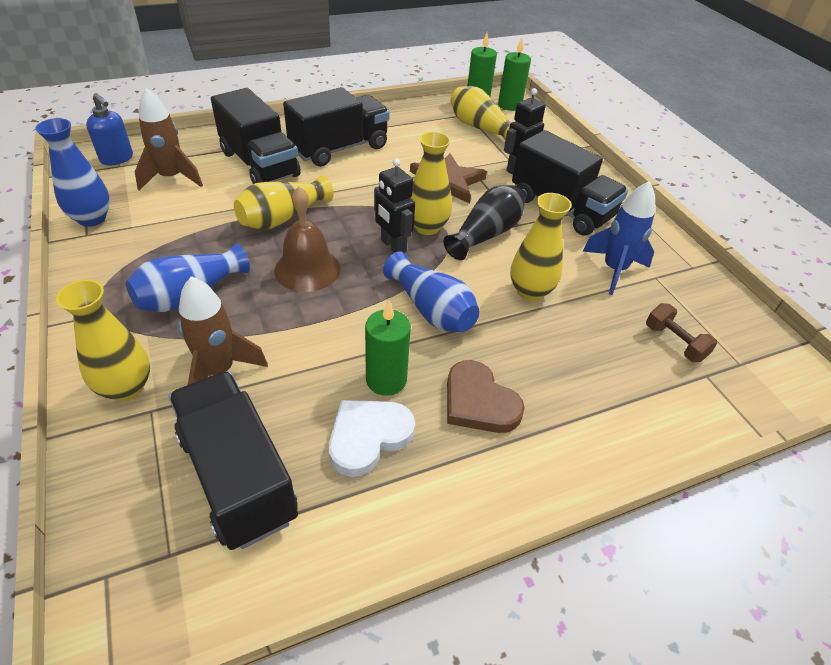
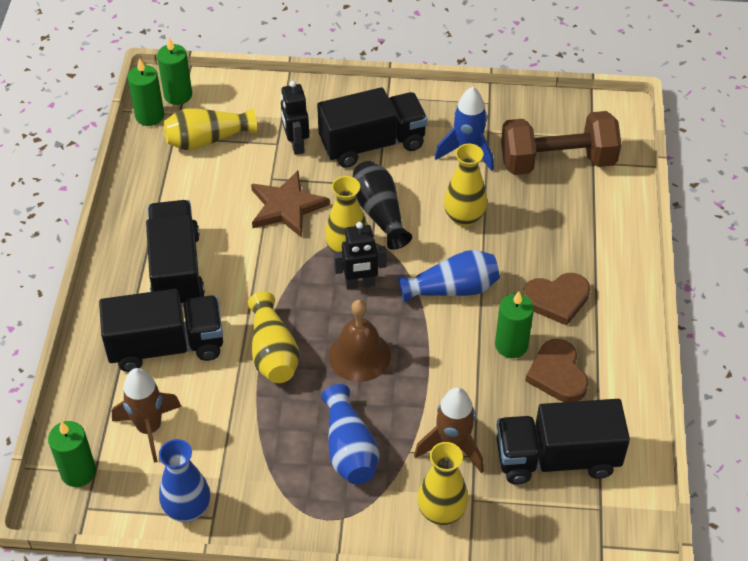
camera: 60 degrees left, 5 degrees up
blue soap dispenser [86,93,133,165] -> green candle [48,421,96,487]
white heart [329,400,415,477] -> brown heart [525,339,588,402]
brown dumbbell [646,303,717,362] -> brown dumbbell [501,111,621,175], size x2.20

